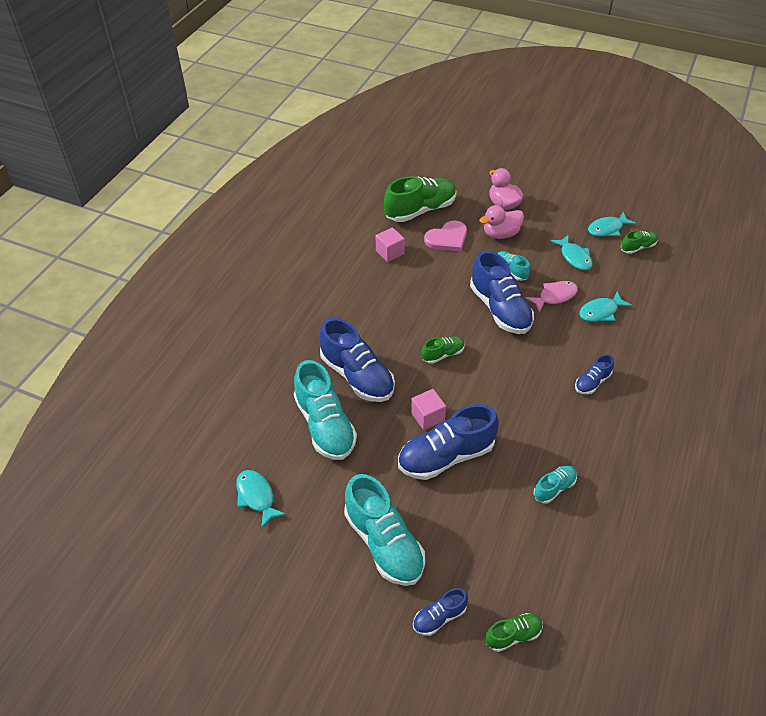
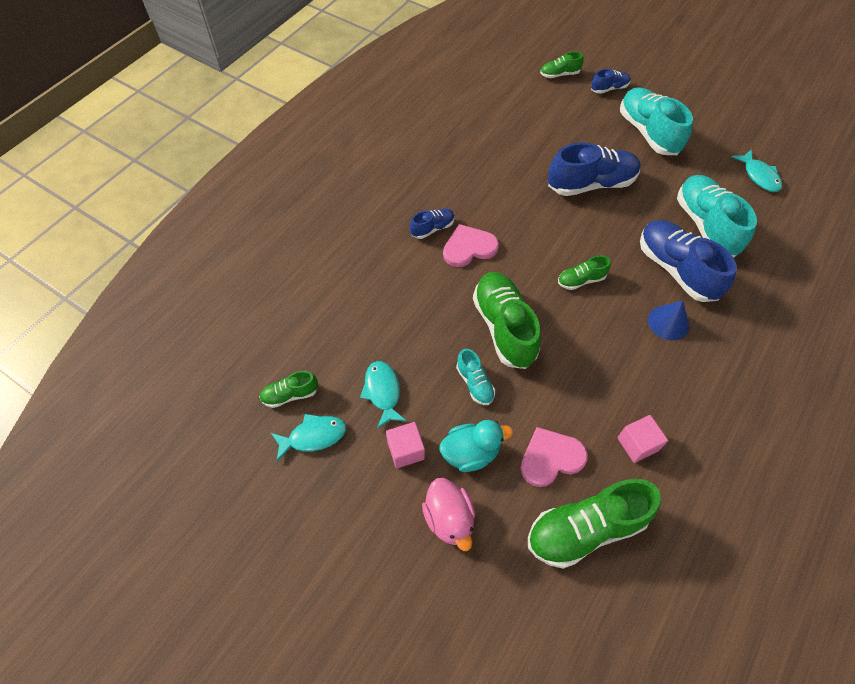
camera: 170 degrees left, 10 degrees up
pink cube [411,389,446,430] -> pink cube moved to [386,422,425,468]
blue shoe [470,251,534,334] -> green shoe [473,272,541,369]
pink duck [479,205,524,239] -> turquoise duck [440,420,513,472]
pink fish [525,281,578,313] -> none
turquoise shoe [533,466,577,504] -> none
turquoise fish [579,291,632,322] -> none
none -> pink heart [443,224,499,267]
none -> blue cone [648,300,689,340]

